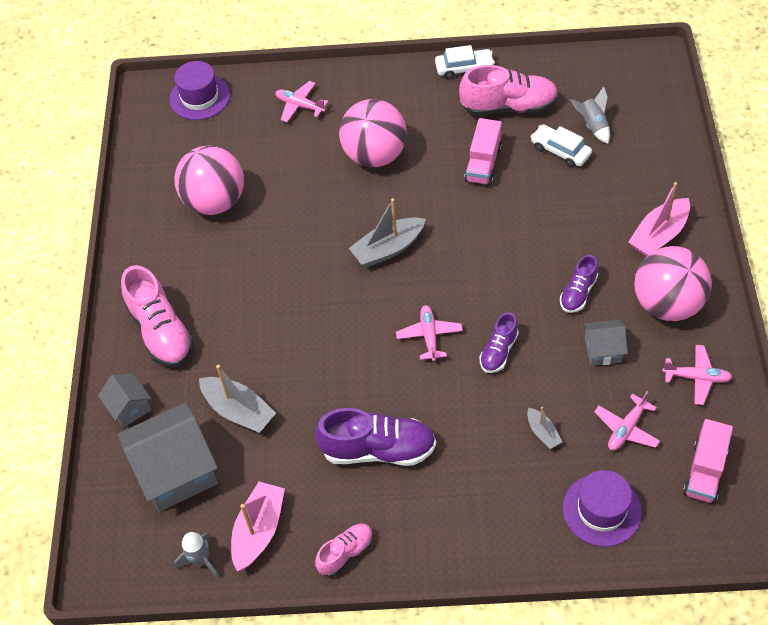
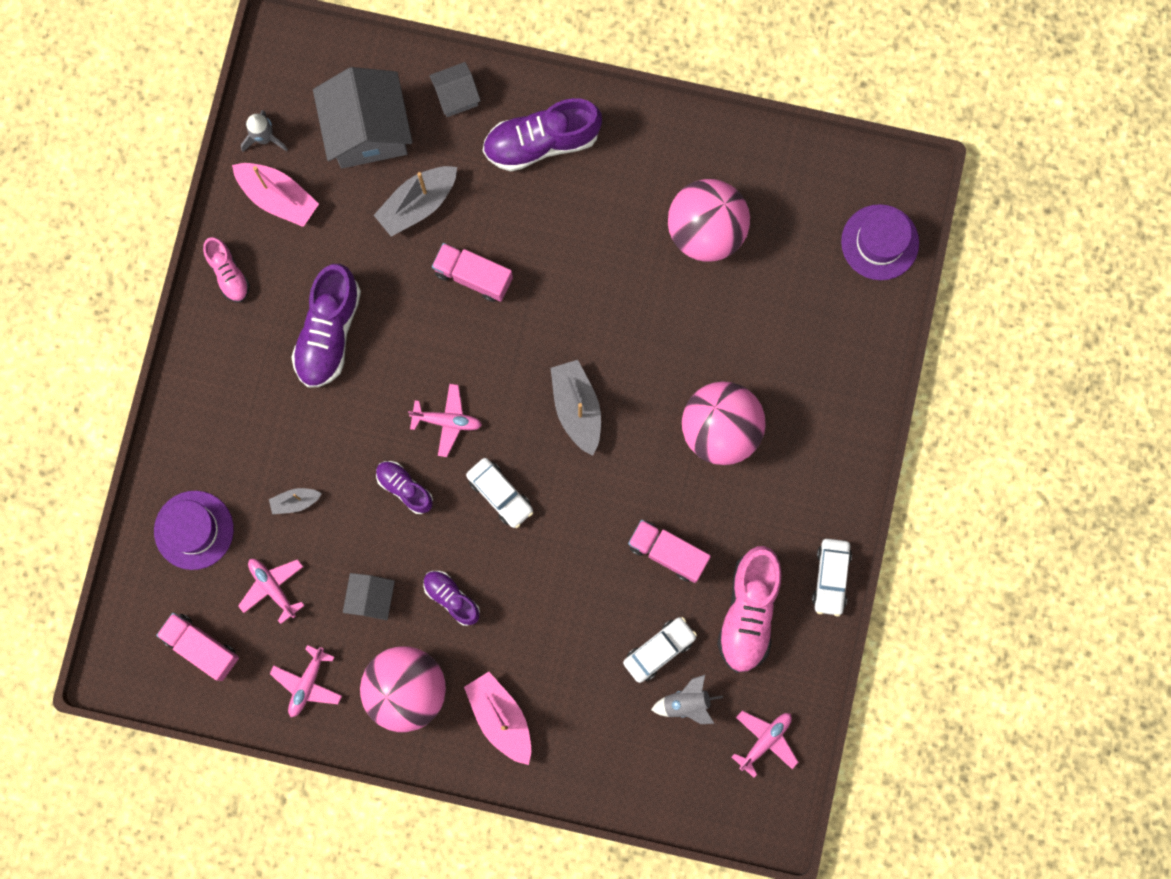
camera: 100 degrees right, 25 degrees up
pink shoe [121,265,194,367] -> purple shoe [483,98,602,172]
pink plane [275,81,329,122] -> pink plane moved to [732,711,799,778]
none -> pink truck [432,243,513,302]
none -> white car [466,458,533,528]

